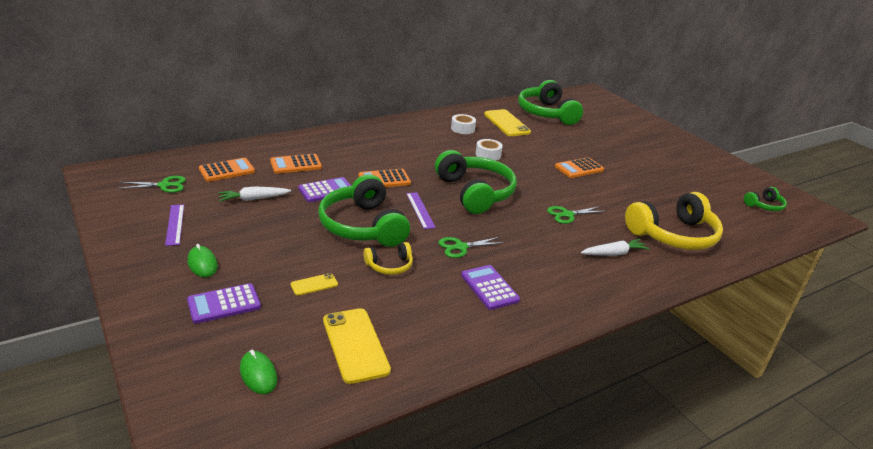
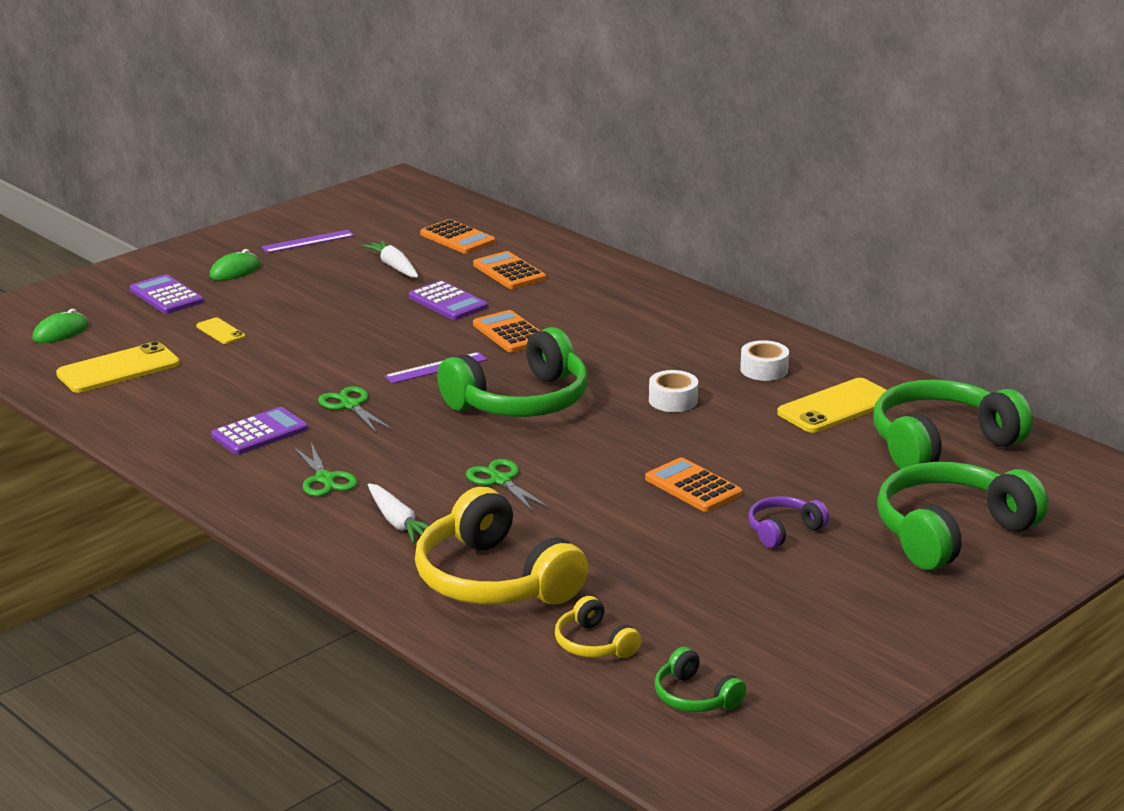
camera: 80 degrees right, 5 degrees down
green scissors [117,176,186,193] -> green scissors moved to [293,443,357,497]
green headphones [318,174,410,247] -> green headphones moved to [877,462,1048,570]
yellow headphones [364,242,413,275] -> yellow headphones moved to [555,596,641,658]
none -> purple headphones [748,496,829,548]

